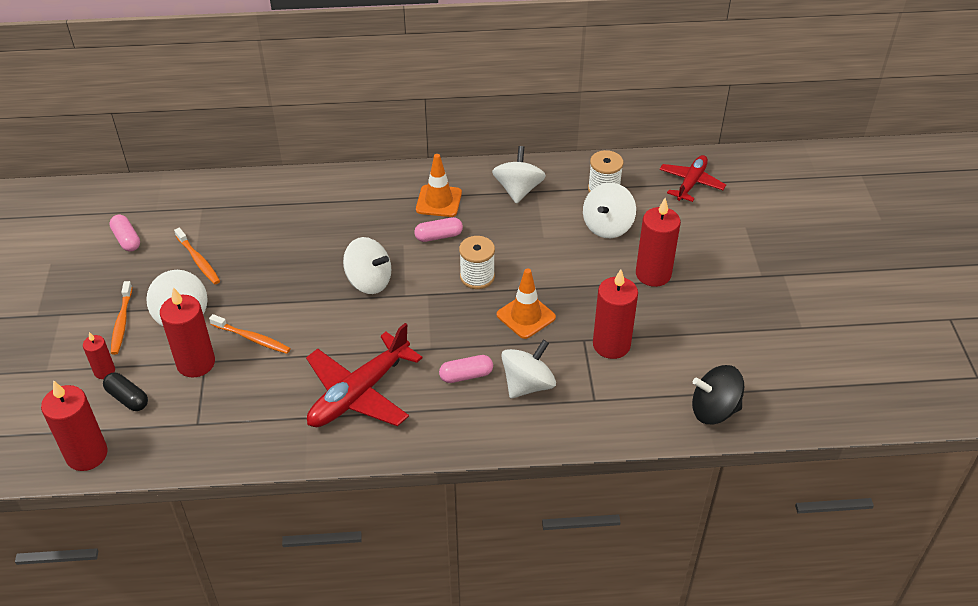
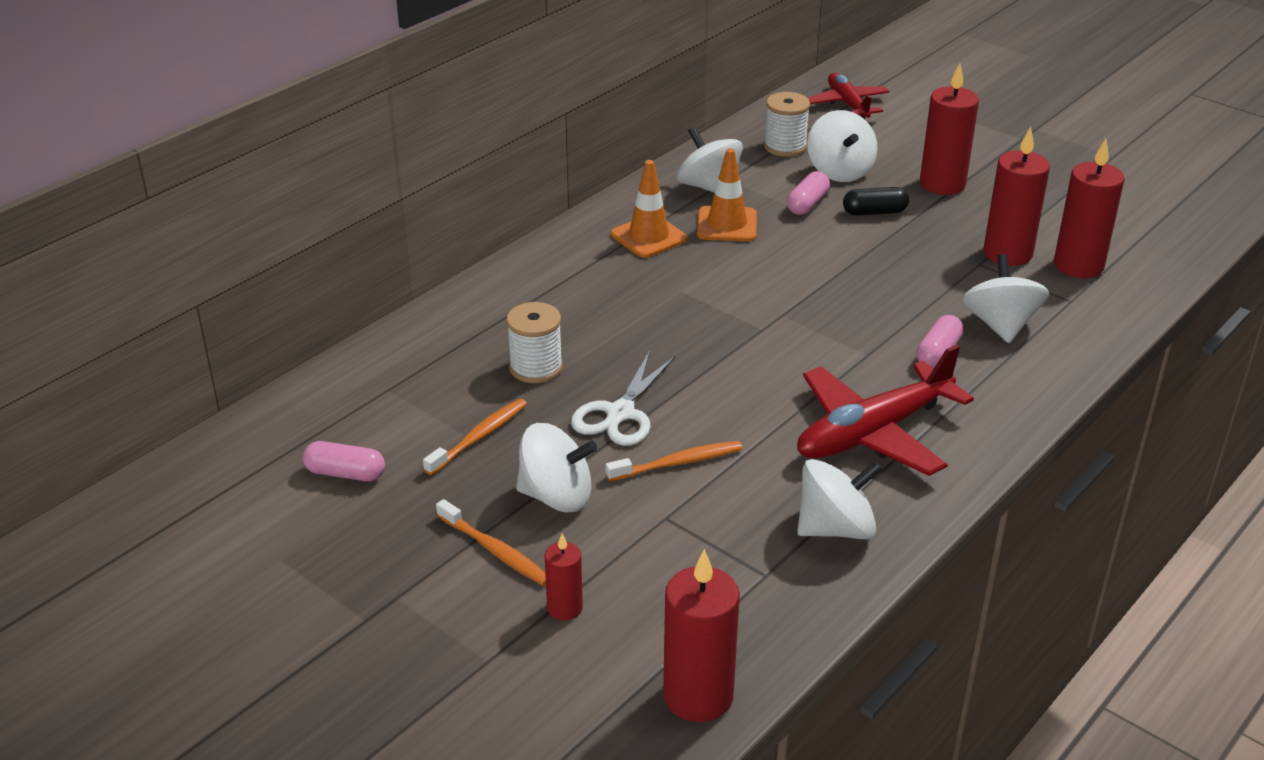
camera: 45 degrees left, 10 degrees down
black capsule [103,373,148,411] -> black capsule moved to [843,187,909,216]
red candle [160,287,215,378] -> red candle moved to [1054,139,1125,278]
orange toothbrush [174,228,220,284] -> orange toothbrush turned 60 degrees counterclockwise [423,398,527,475]
red plane [306,323,423,427] -> red plane turned 60 degrees clockwise [797,345,974,476]
white spinning top [343,237,391,294] -> white spinning top moved to [797,459,882,539]
pink capsule [414,217,463,242] -> pink capsule moved to [787,171,830,215]
white spool [459,236,495,289] -> white spool moved to [507,302,563,383]
orange traffic cone [497,268,556,339] -> orange traffic cone moved to [697,148,757,241]
black spinning top [692,365,744,424] -> none
none -> white scissors [571,351,676,446]

